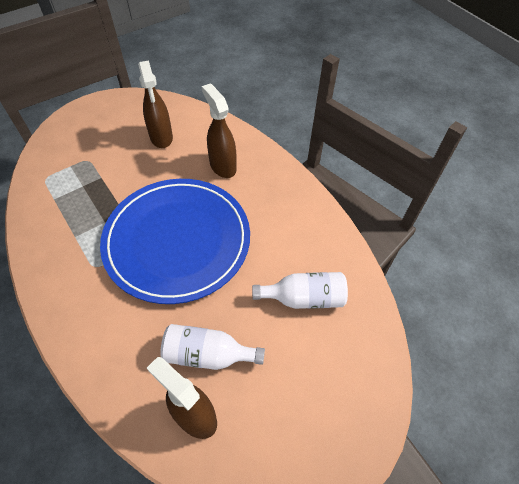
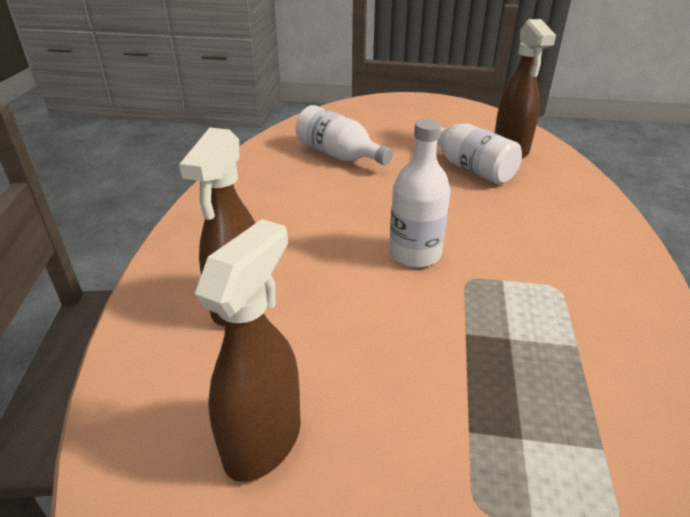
camera: 135 degrees left, 20 degrees down
blue plate [100,179,250,304] -> white bottle [389,119,451,268]

